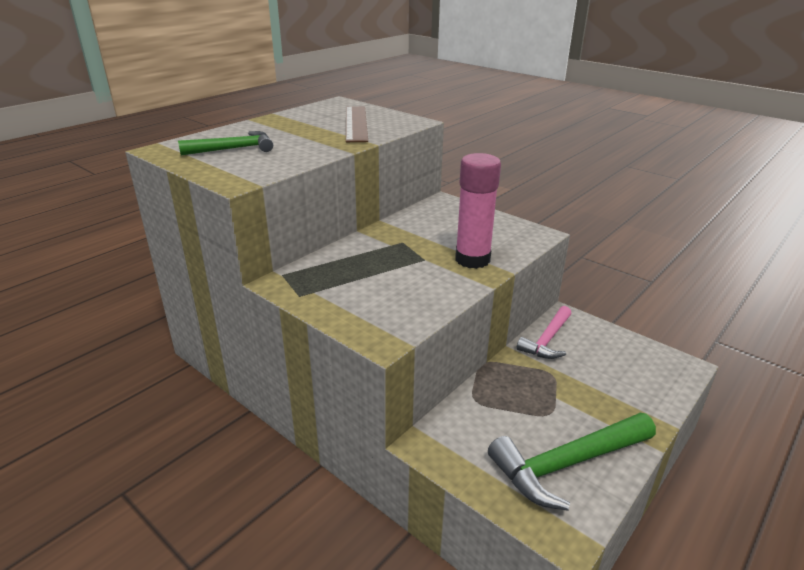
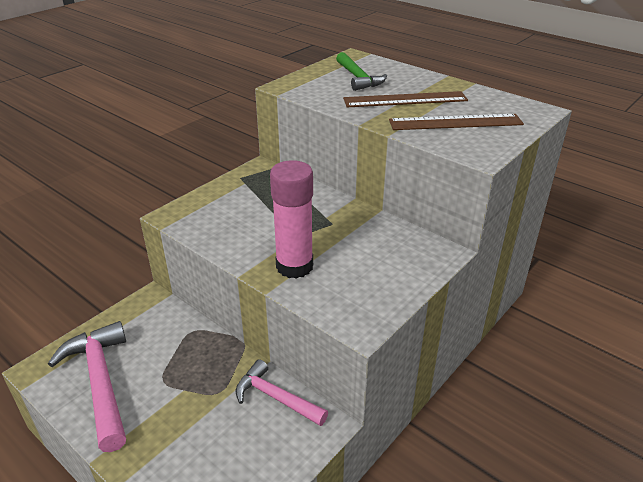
camera: 90 degrees right, 5 degrees up
green hammer [488,413,656,511] -> pink hammer [48,321,126,452]
none -> brown ruler [343,91,468,107]

